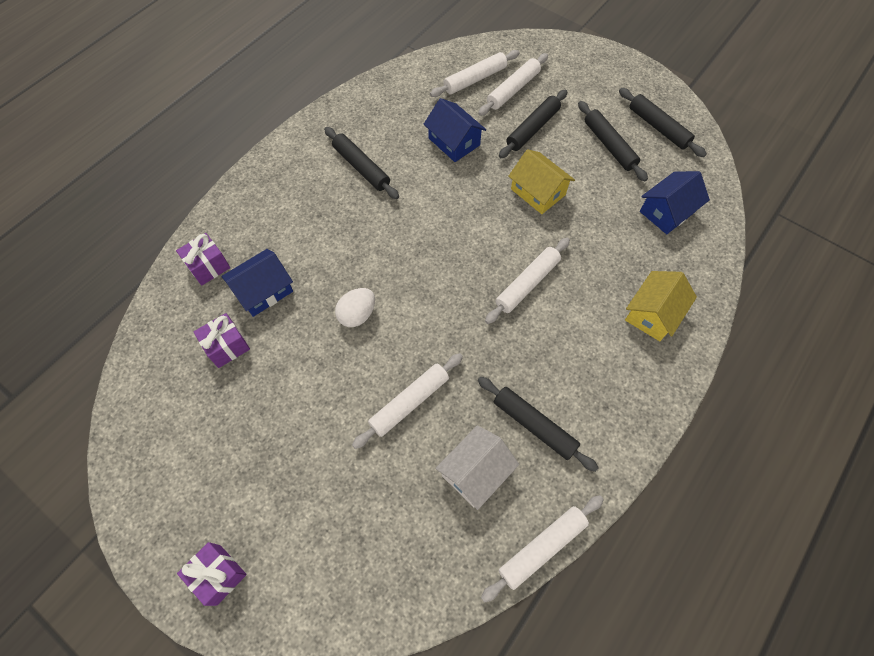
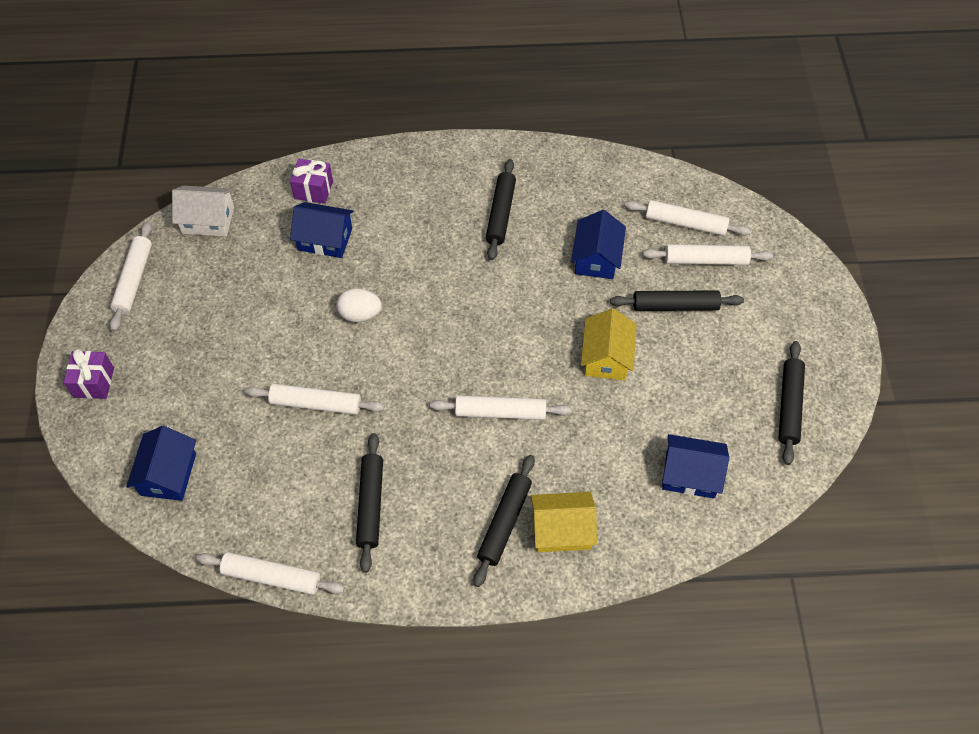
camera: 50 degrees right, 5 degrees down
purple gift [193,313,250,368] -> none
white house [435,425,519,510] -> white house moved to [172,186,234,237]
black rolling pin [578,101,648,181] -> black rolling pin moved to [474,455,535,587]
none -> white rolling pin [110,221,152,331]
none -> blue house [126,426,196,501]

